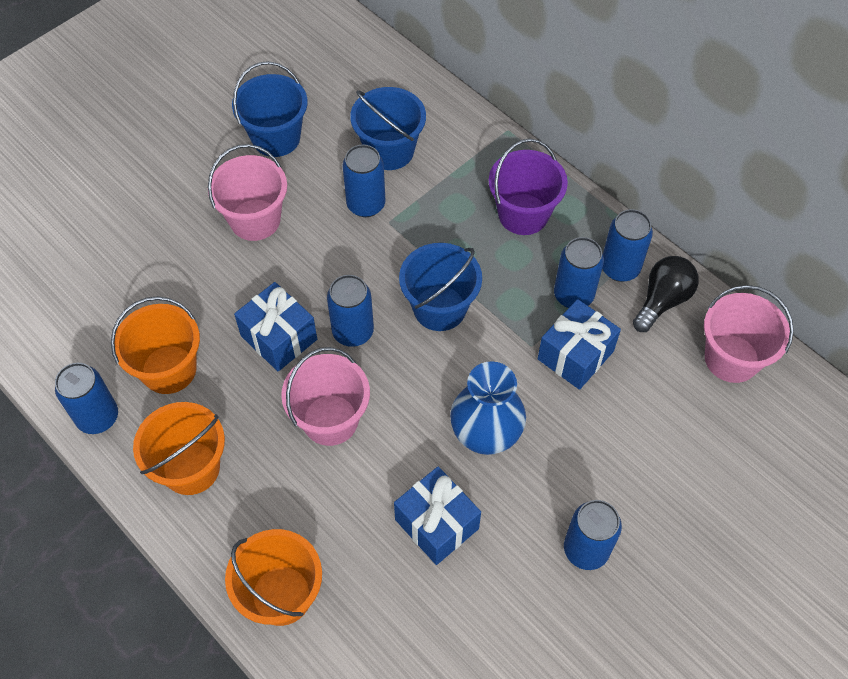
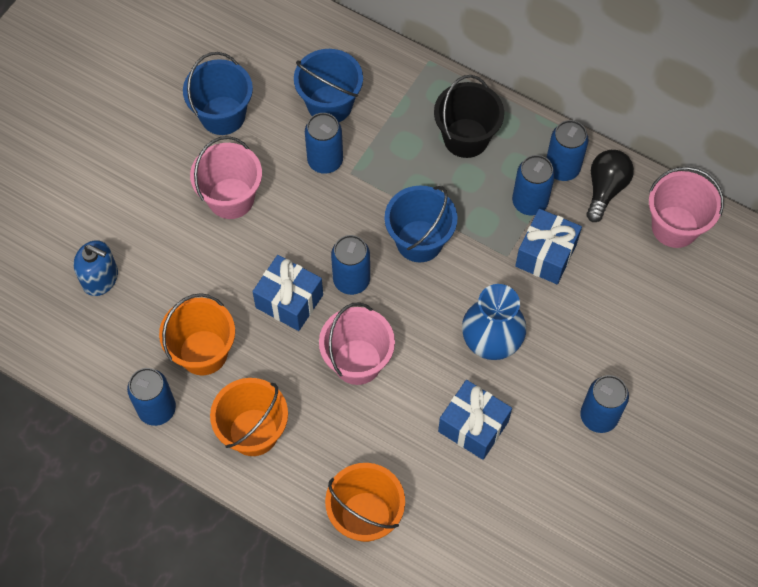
camera: 15 degrees left, 5 degrees up
purple bucket [489,139,568,235] -> black bucket [434,75,504,158]
none -> blue soap dispenser [74,240,118,296]

